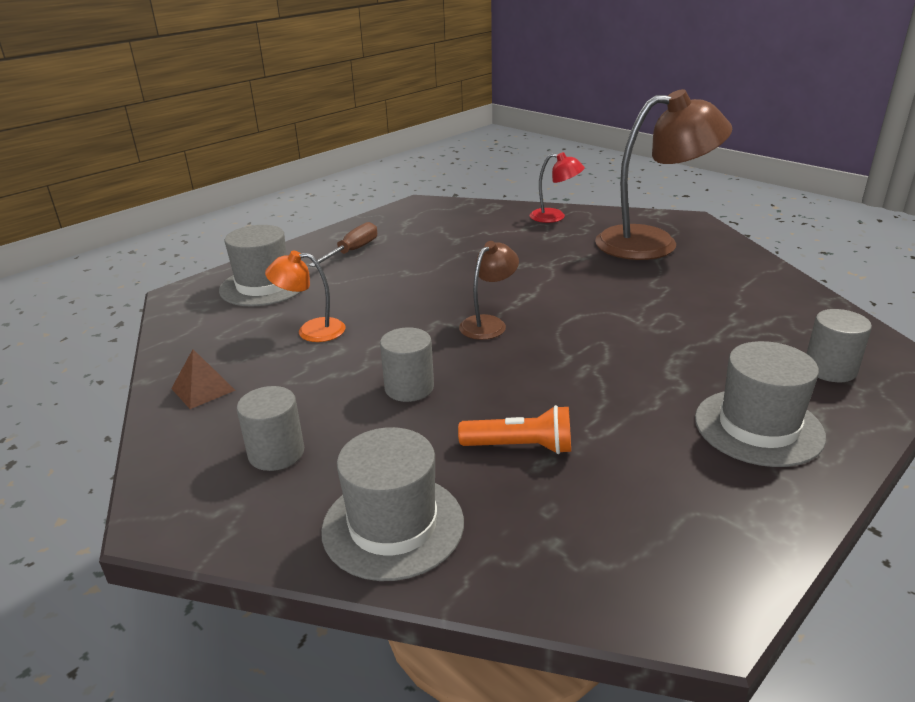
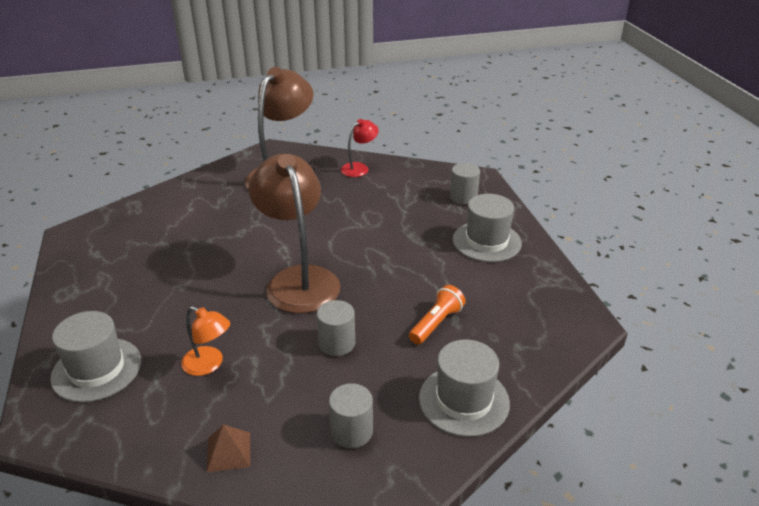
camera: 60 degrees left, 5 degrees up
orange lamp [265,251,345,342] -> orange lamp turned 90 degrees counterclockwise [181,306,230,376]
brown screwdriver [309,222,377,267] -> none
brown lamp [459,241,519,340] -> brown lamp [249,154,340,313], size x2.06
red lamp [530,152,585,223] -> red lamp moved to [341,119,379,177]

